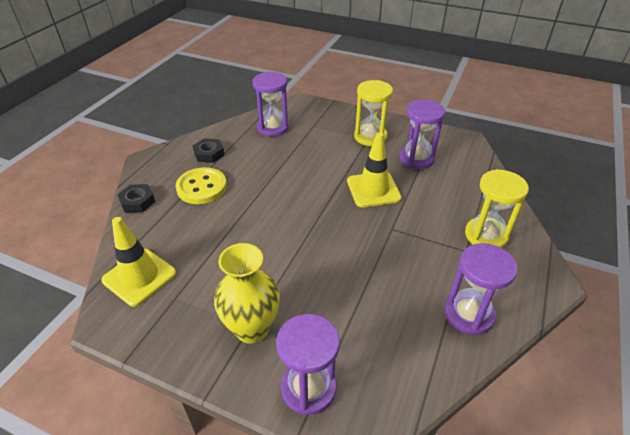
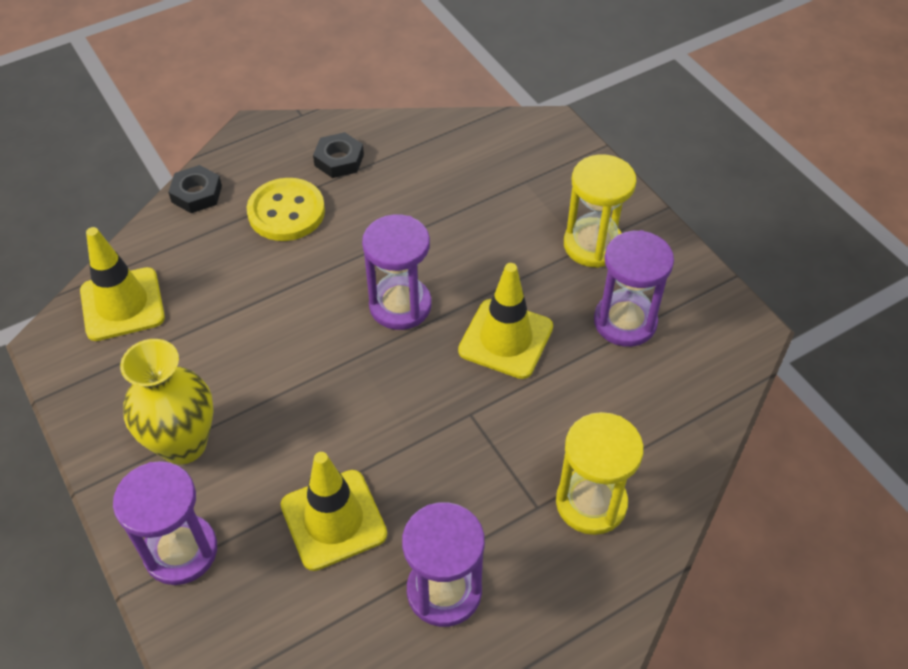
camera: 35 degrees right, 10 degrees up
purple hourglass [253,72,289,137] -> purple hourglass moved to [362,214,432,330]
none -> yellow traffic cone [281,452,387,571]

